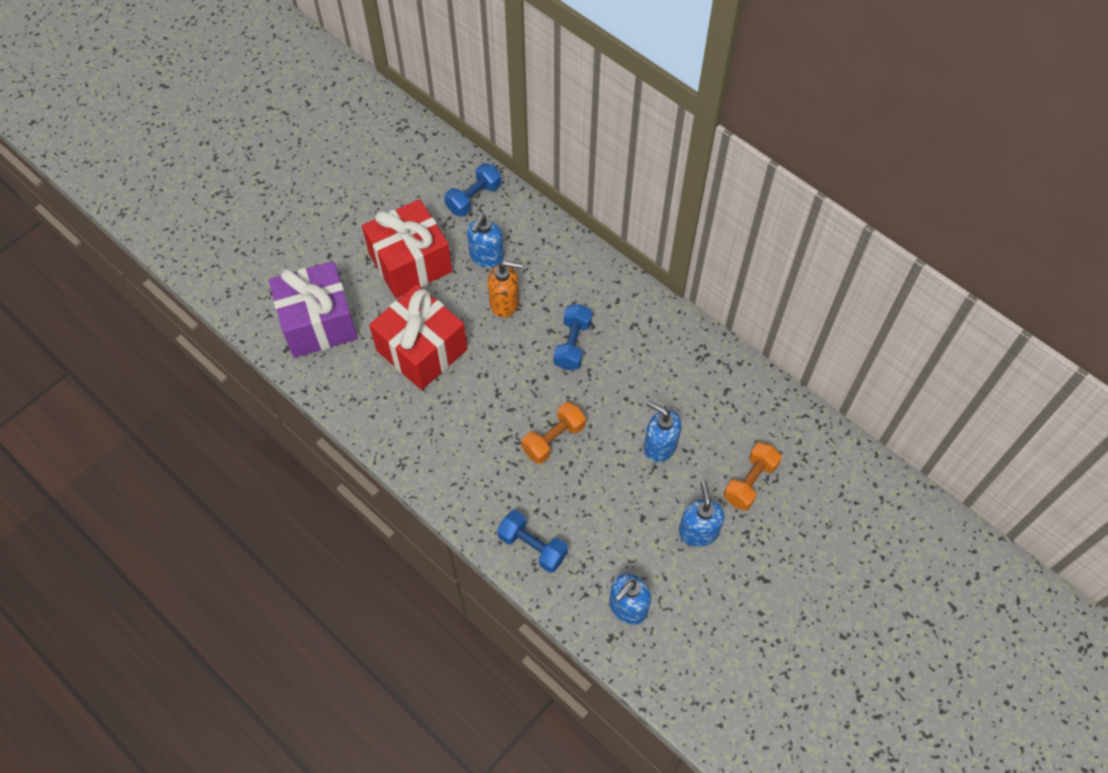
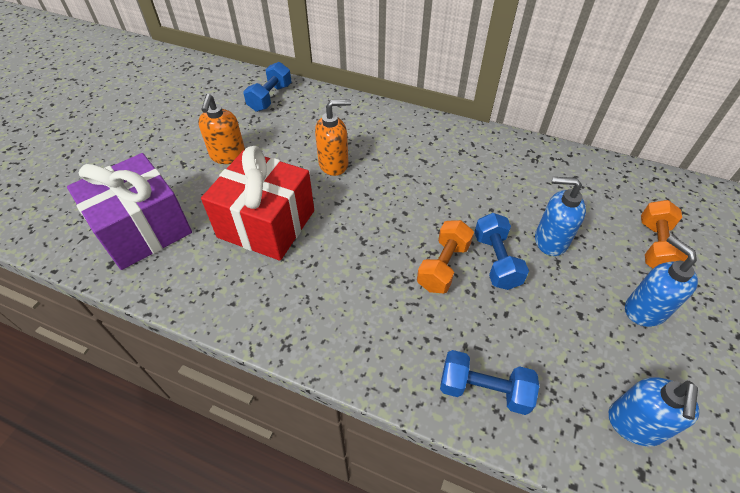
camera: 20 degrees left, 10 degrees down
red gift [362,199,452,298] -> orange soap dispenser [198,94,245,164]
blue soap dispenser [467,215,504,268] -> none
blue dumbbell [554,304,592,370] -> blue dumbbell moved to [474,213,529,290]

